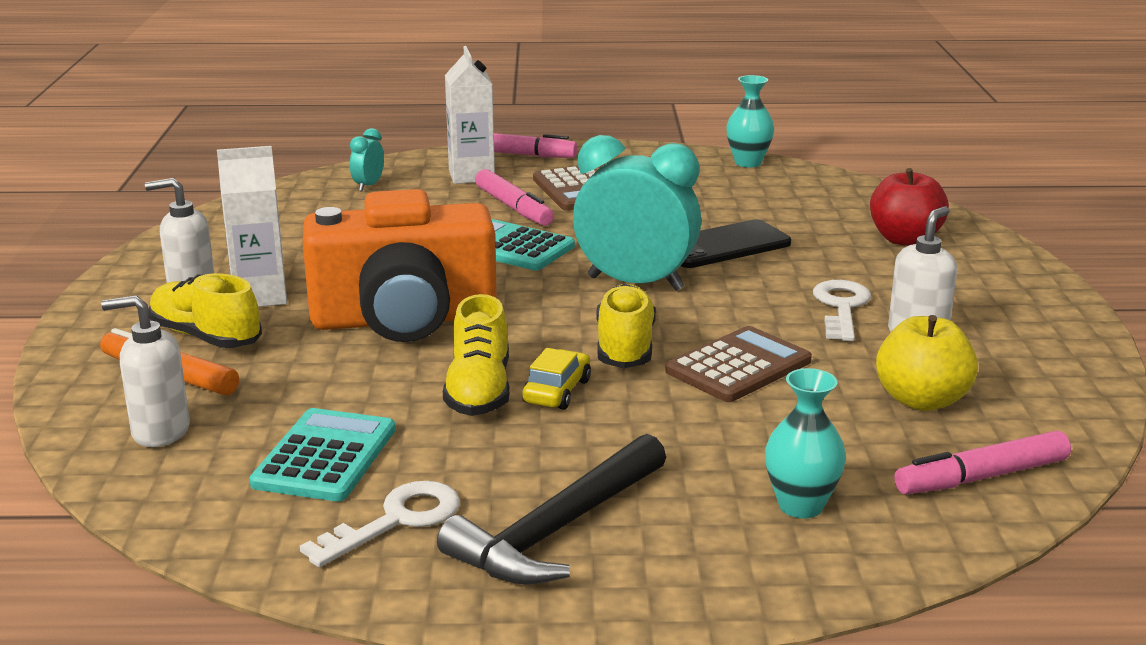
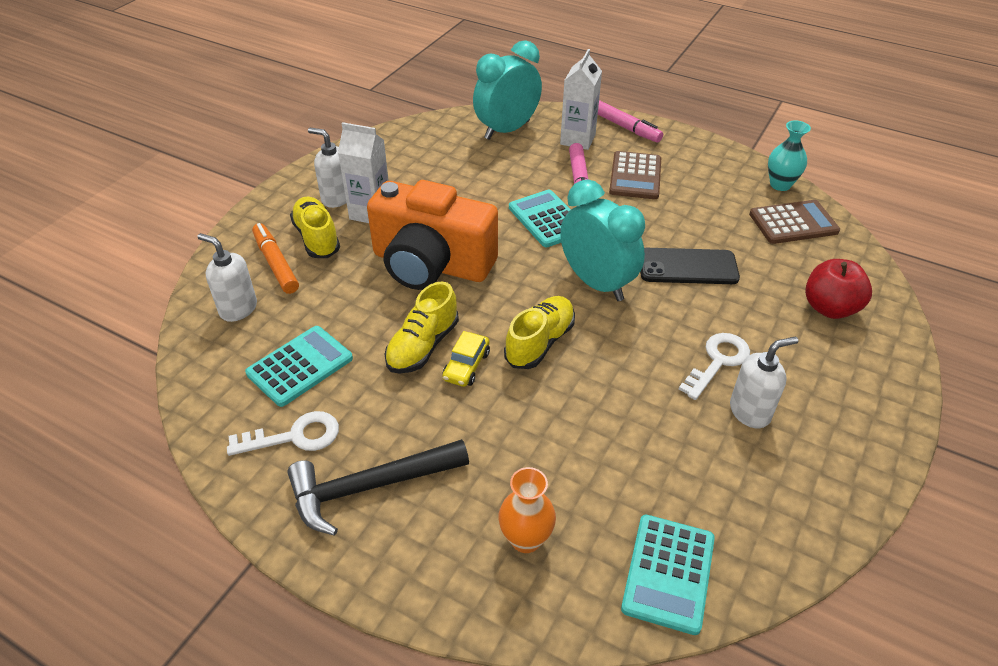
camera: 30 degrees right, 20 degrees up
turquoise clock [350,128,384,191] -> turquoise clock [473,40,542,140], size x2.27
yellow car [522,348,591,410] -> yellow car turned 150 degrees clockwise [442,331,490,387]
brown calculator [665,326,812,402] -> brown calculator moved to [749,200,840,244]
turquoise vase [765,368,846,518] -> orange vase [498,467,556,553]
yellow apple [876,315,978,411] -> none
pink marker [894,431,1071,495] -> turquoise calculator [621,515,715,635]

